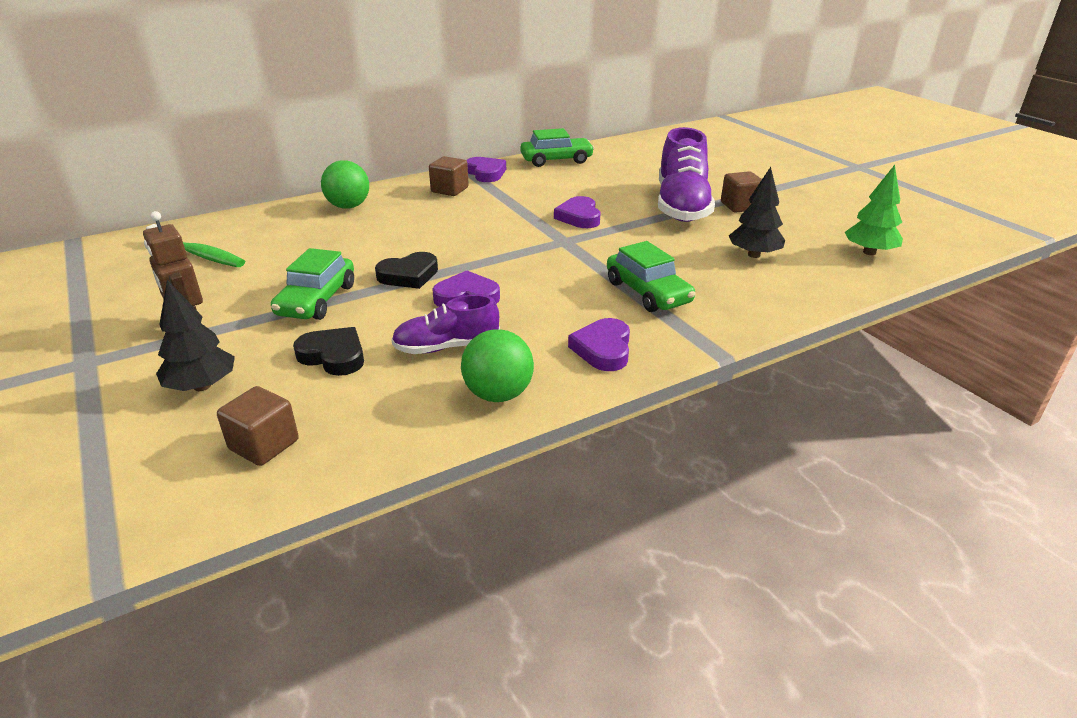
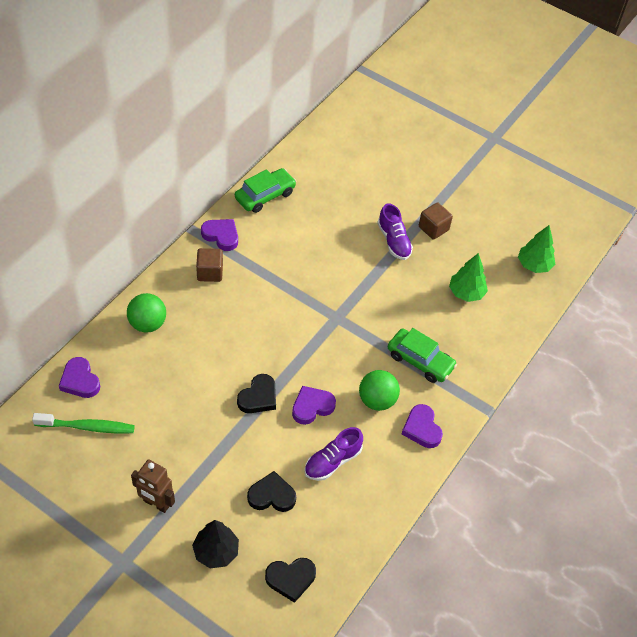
camera: 30 degrees left, 20 degrees up
brown cube [217,386,299,466] -> black heart [265,558,316,603]
green car [271,248,354,320] -> none
green ball [461,330,534,402] -> green ball moved to [359,370,400,411]
purple heart [554,196,601,228] -> purple heart moved to [59,357,100,398]
purple shoe [658,127,715,222] -> purple shoe [377,203,413,260], size x0.57
black tree [729,167,785,258] -> green tree [449,253,488,302]

